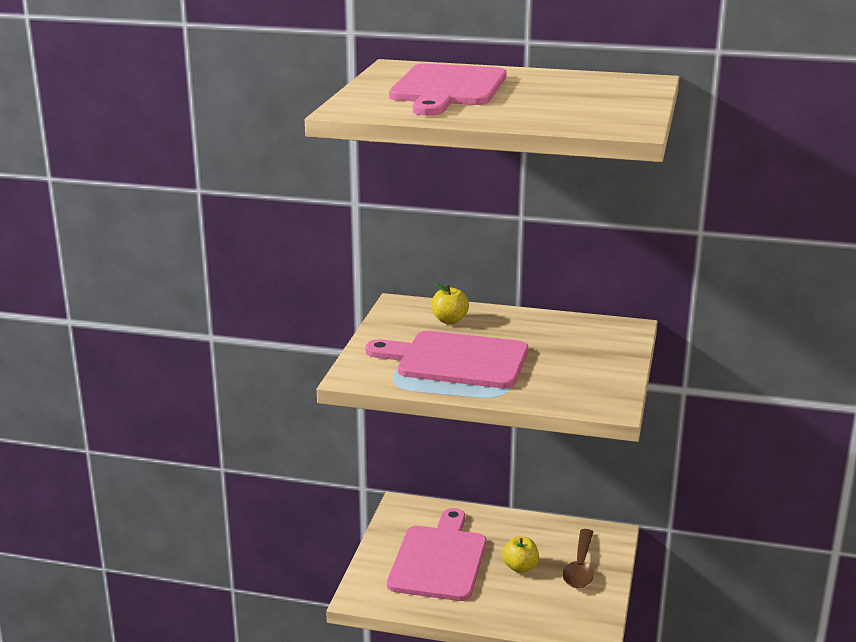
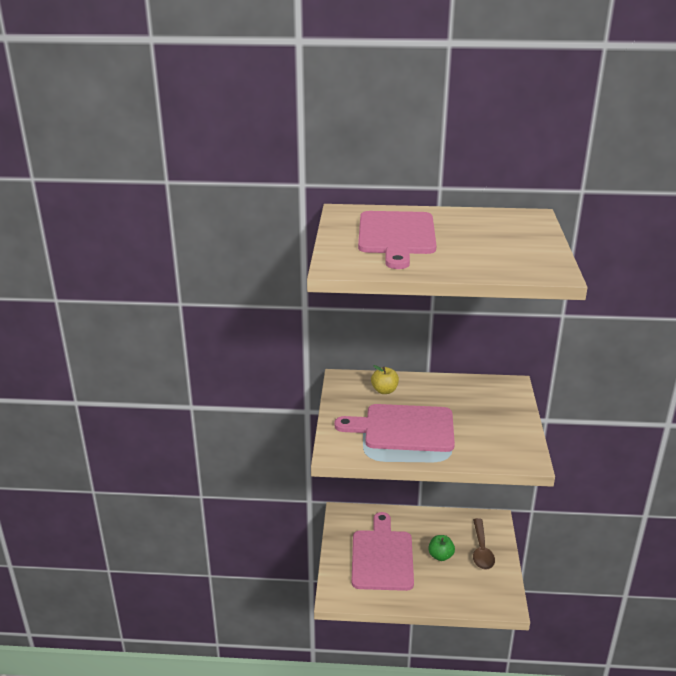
camera: 10 degrees left, 5 degrees up
yellow apple [502,536,539,573] -> green apple [428,535,455,561]

